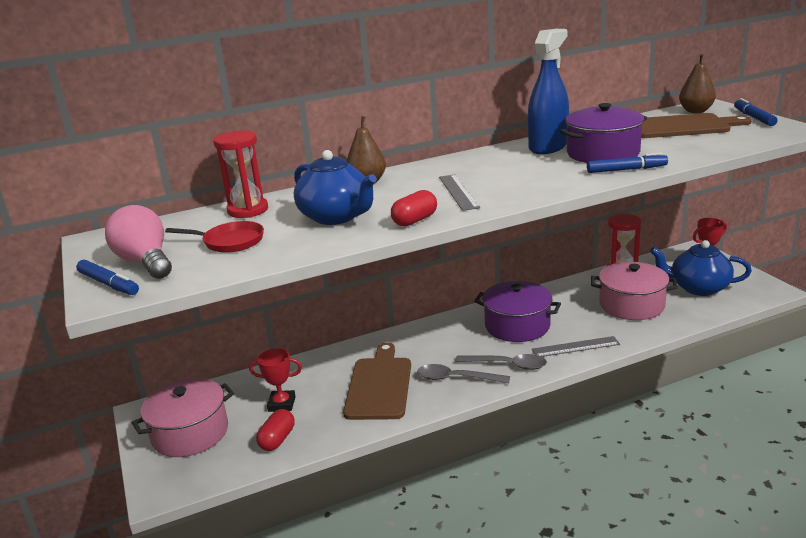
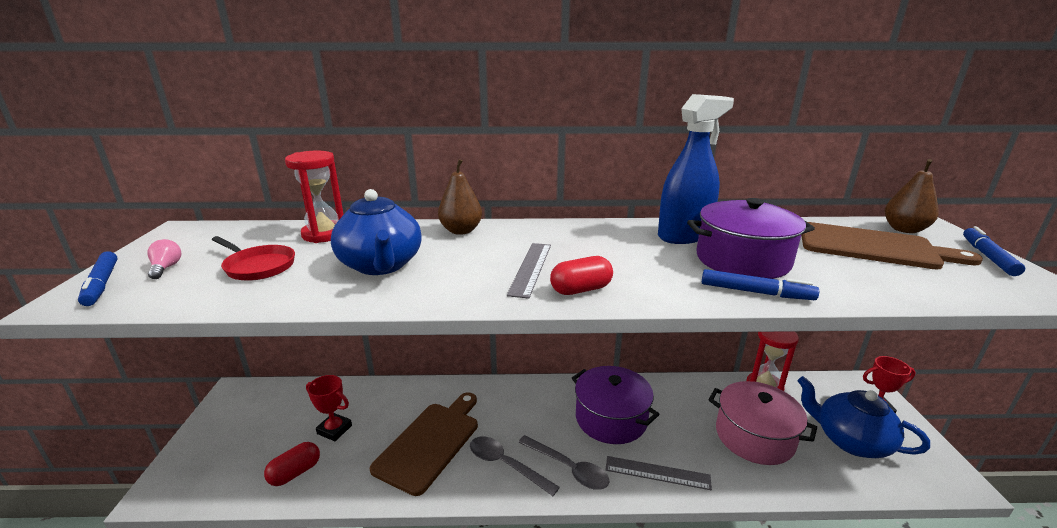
camera: 20 degrees right, 0 degrees up
pink light bulb [105,205,172,279] -> pink light bulb [147,239,181,279], size x0.47
pink pot [132,378,234,457] -> none
red capsule [391,190,437,226] -> red capsule moved to [550,256,613,295]

